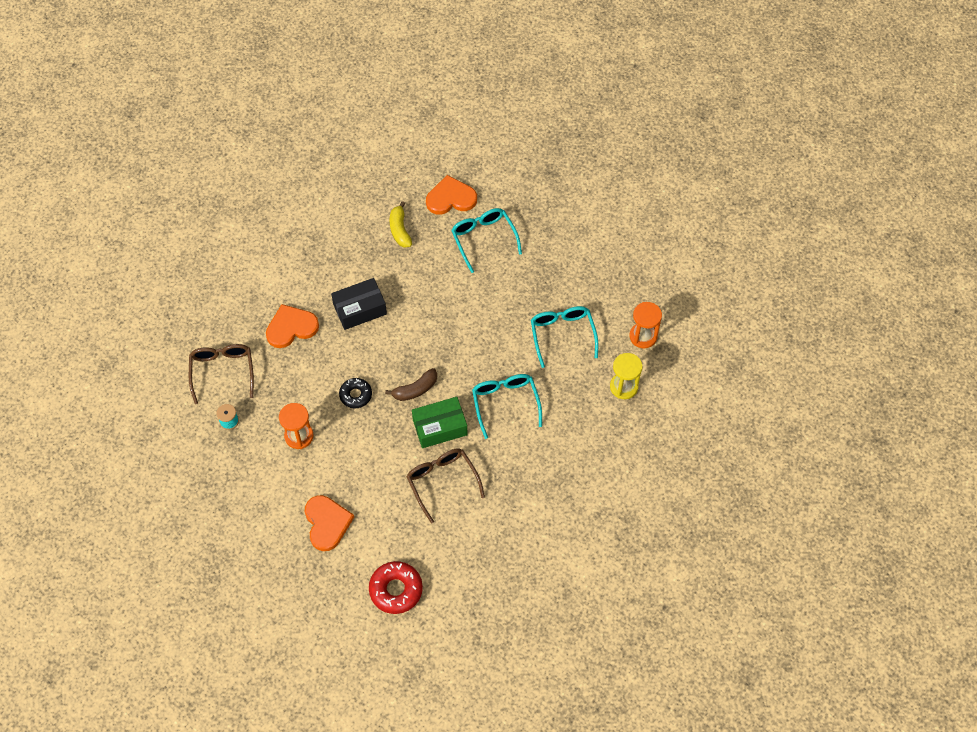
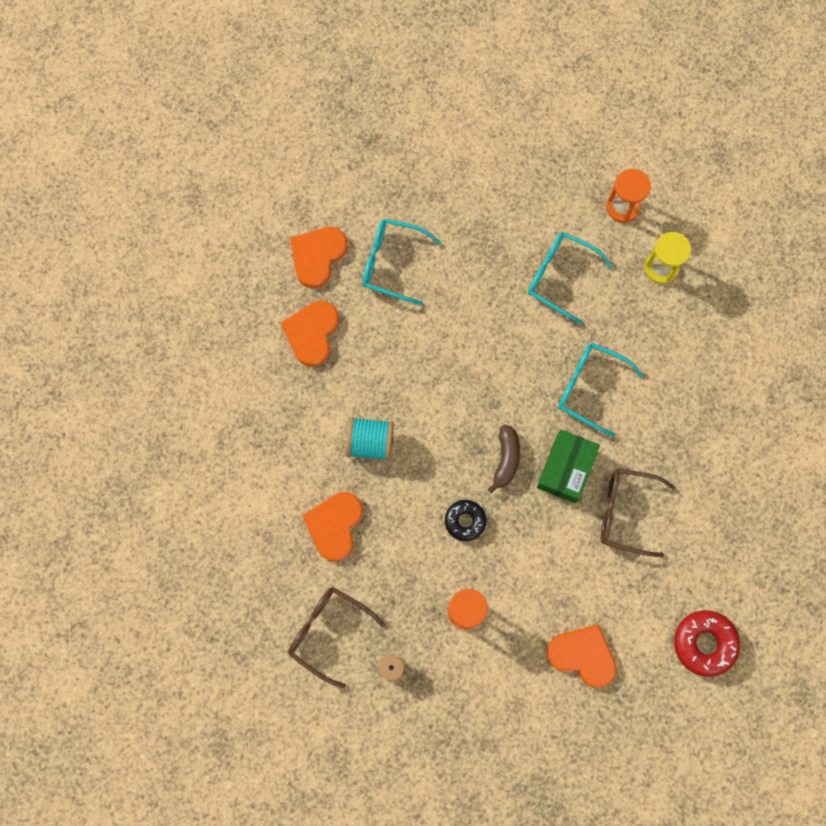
camera: 50 degrees left, 15 degrees up
black box [331,278,387,330] -> turquoise spool [346,417,394,461]
yellow banana [390,201,412,248] -> orange heart [281,301,339,367]

